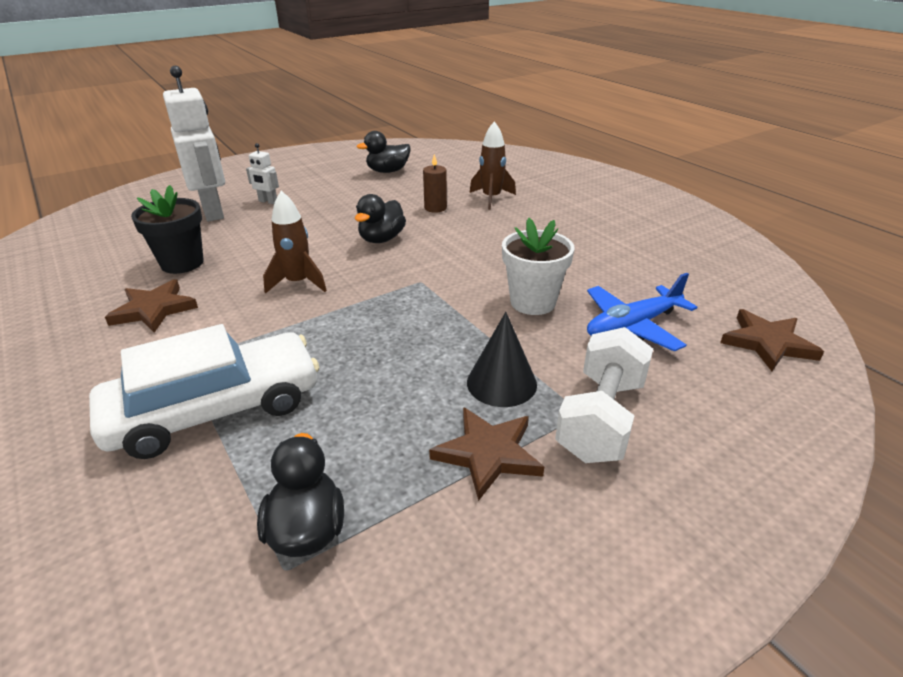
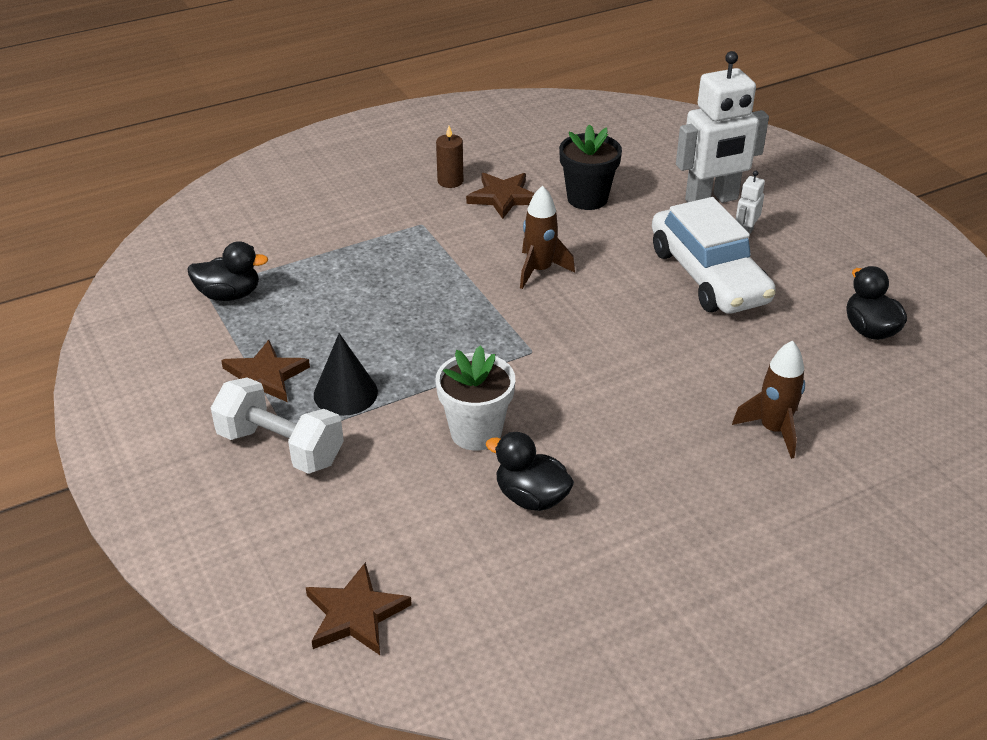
camera: 95 degrees right, 5 degrees up
white car [89,324,319,459] -> white car moved to [652,197,776,314]
black duck [355,194,406,243] -> black duck moved to [486,432,574,511]
brown candle [423,154,447,213] -> brown candle moved to [436,126,463,188]
blue plane [587,273,697,351] -> none

